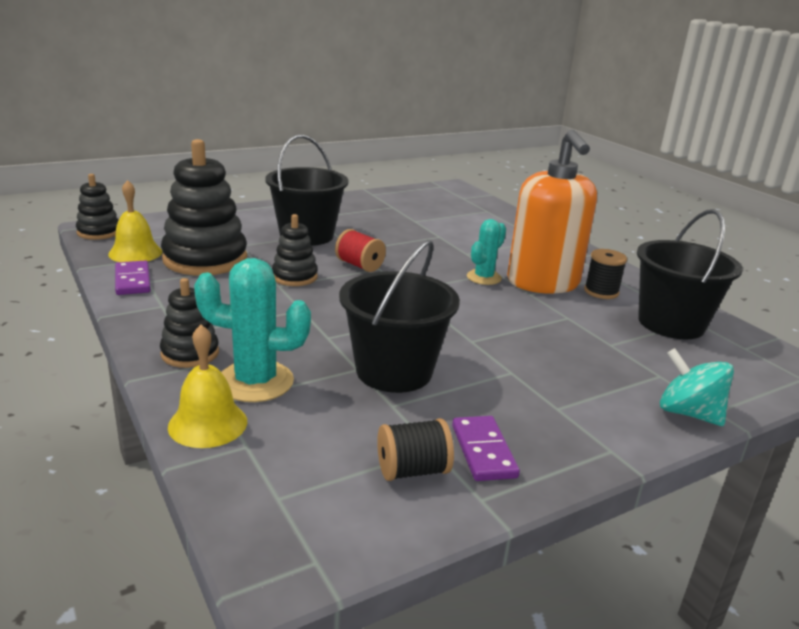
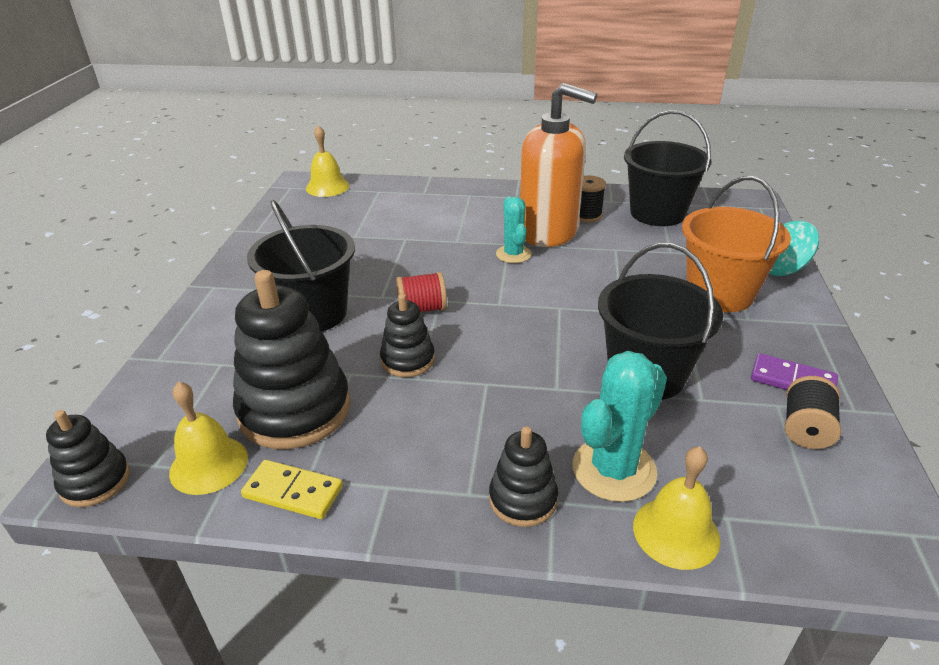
camera: 50 degrees left, 10 degrees up
purple domino [115,261,151,295] -> yellow domino [241,460,343,519]
none -> yellow bell [306,125,349,197]
none -> orange bucket [682,176,791,312]

